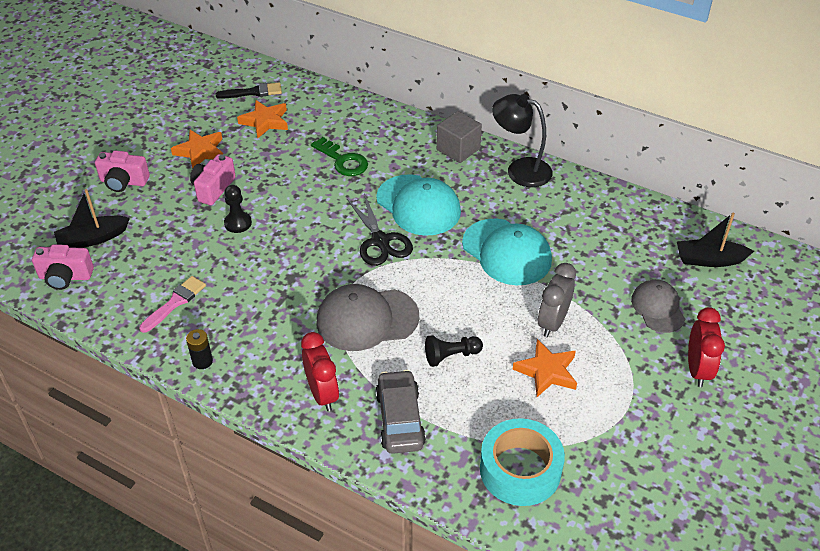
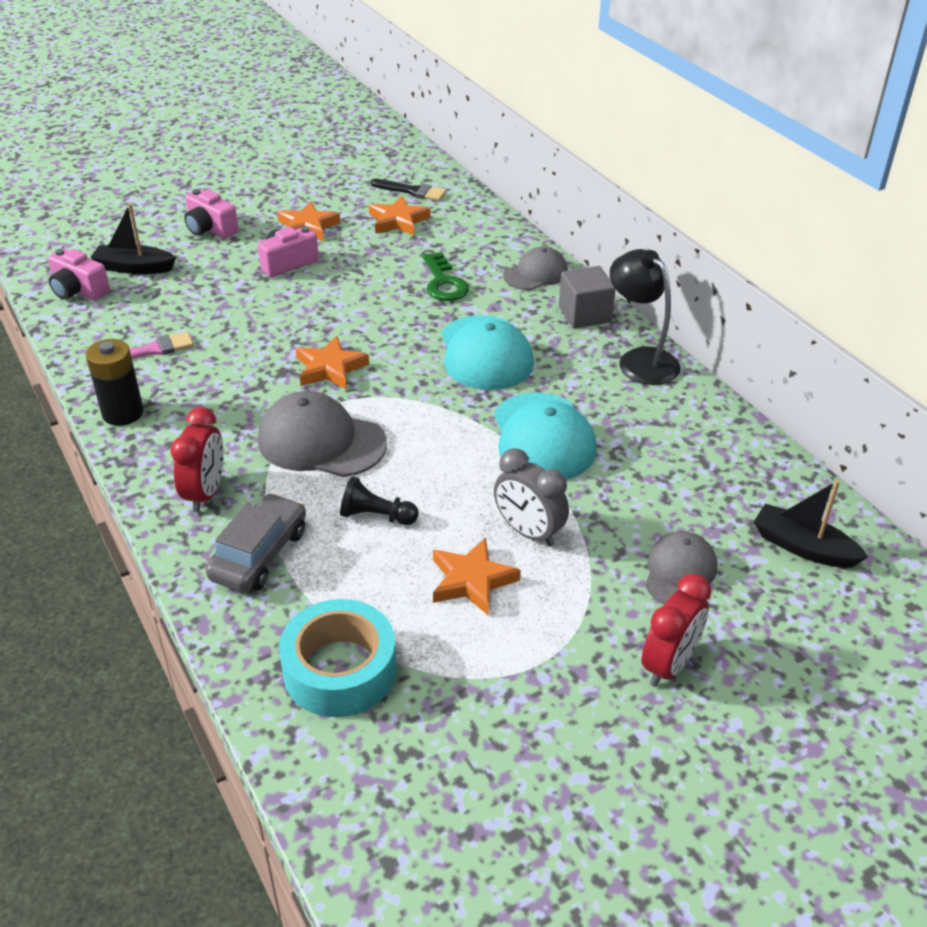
camera: 30 degrees right, 5 degrees down
black battery [186,329,213,369] -> black battery [86,339,144,426], size x1.66
black pawn [224,185,252,233] -> none
black scissors [347,193,413,266] -> none
grey clock [538,263,576,337] -> grey clock turned 105 degrees counterclockwise [494,448,569,547]
none -> orange star [296,336,369,390]
none -> grey cap [503,246,568,290]

